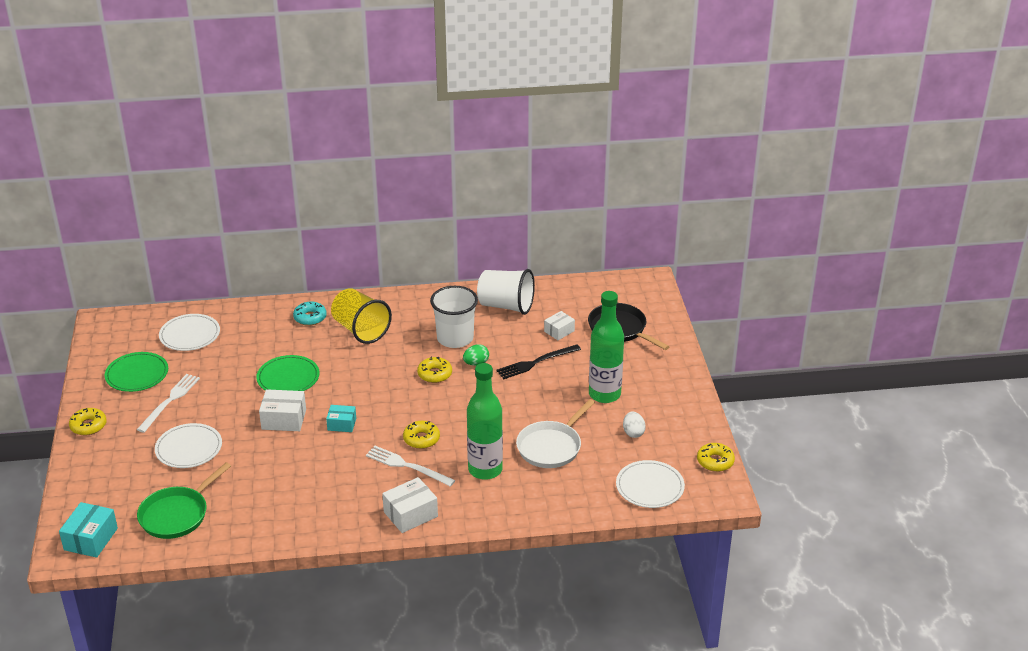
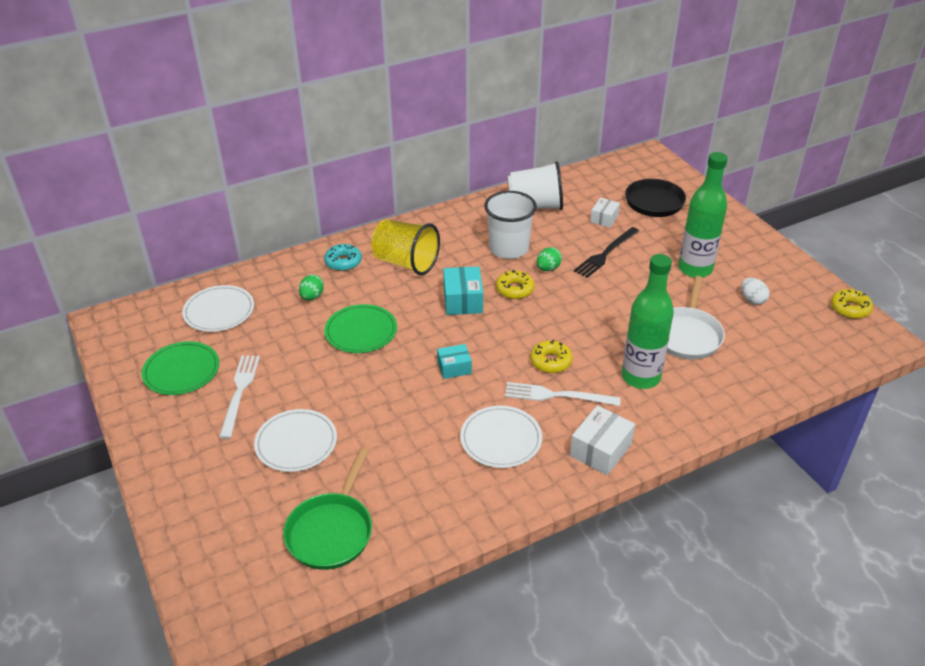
camera: 20 degrees left, 5 degrees up
turquoise box [59,502,118,558] -> turquoise box moved to [443,266,483,315]
yellow donut [69,408,107,435] -> none
white box [259,389,306,431] -> none
white plate [616,460,685,508] -> white plate moved to [460,406,542,468]
none -> green egg [299,275,324,300]

